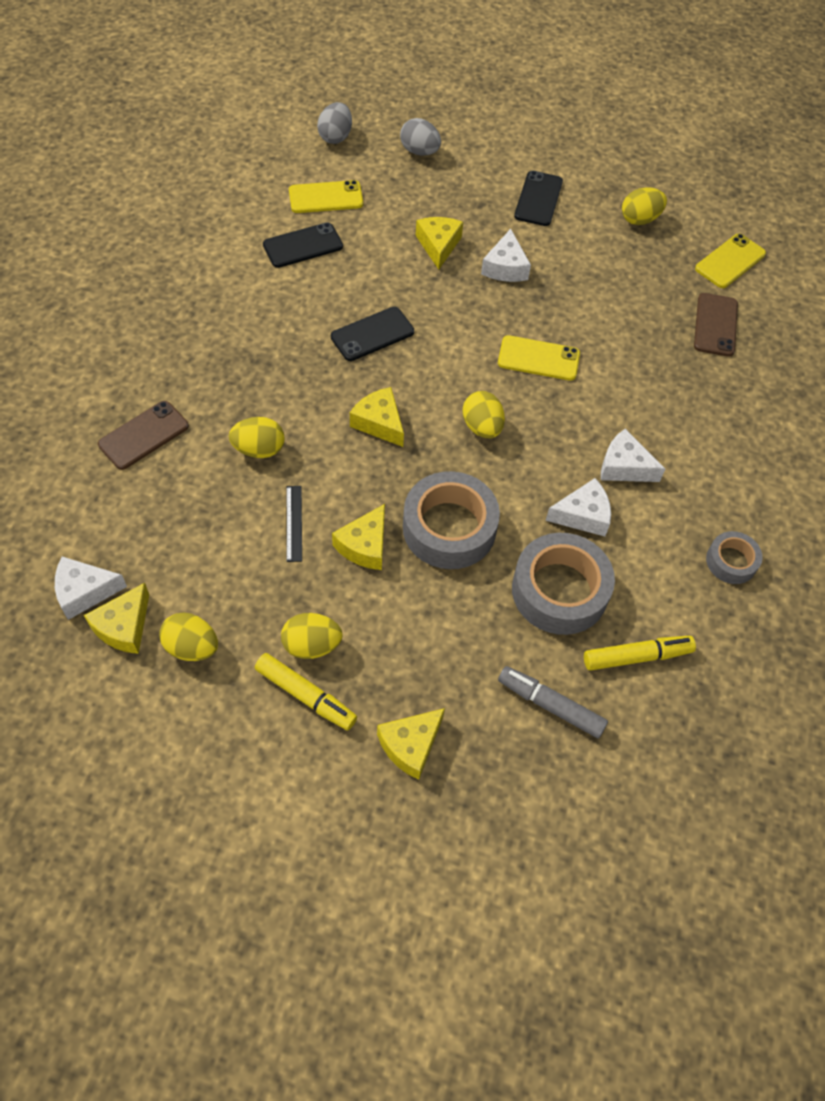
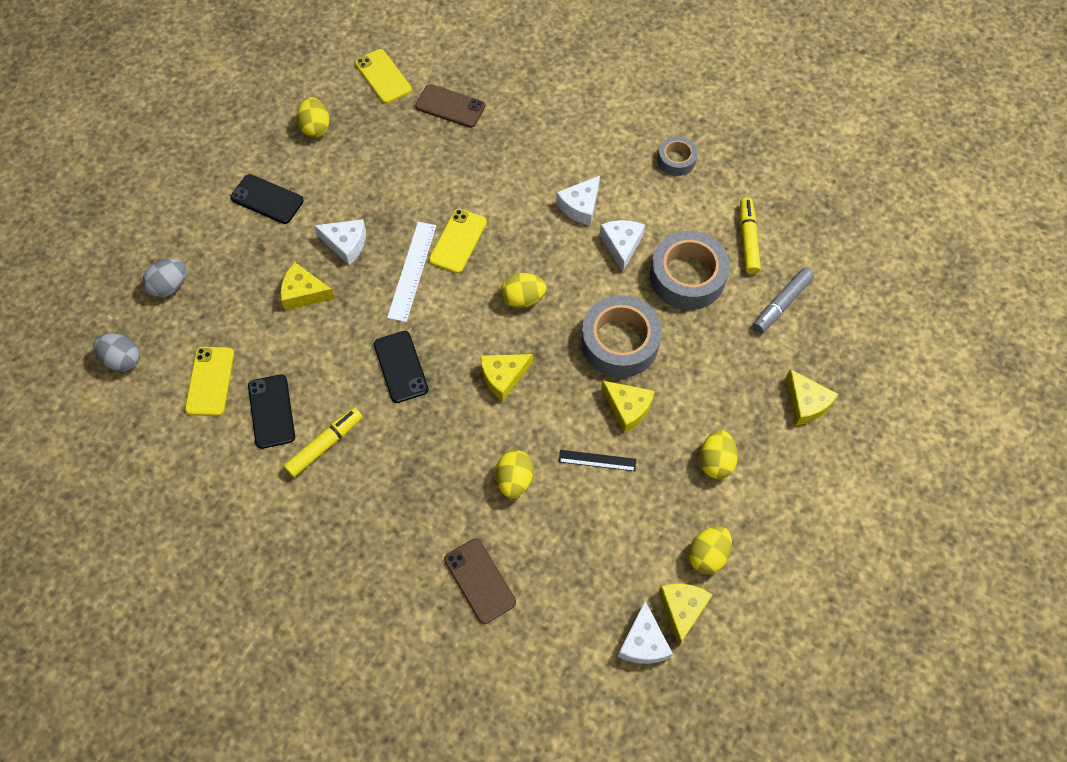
camera: 75 degrees left, 5 degrees up
yellow cheese [84,583,149,654] -> yellow cheese turned 120 degrees counterclockwise [658,584,713,647]
yellow marker [255,653,357,730] -> yellow marker moved to [283,408,362,477]
none -> white ruler [387,222,436,322]

